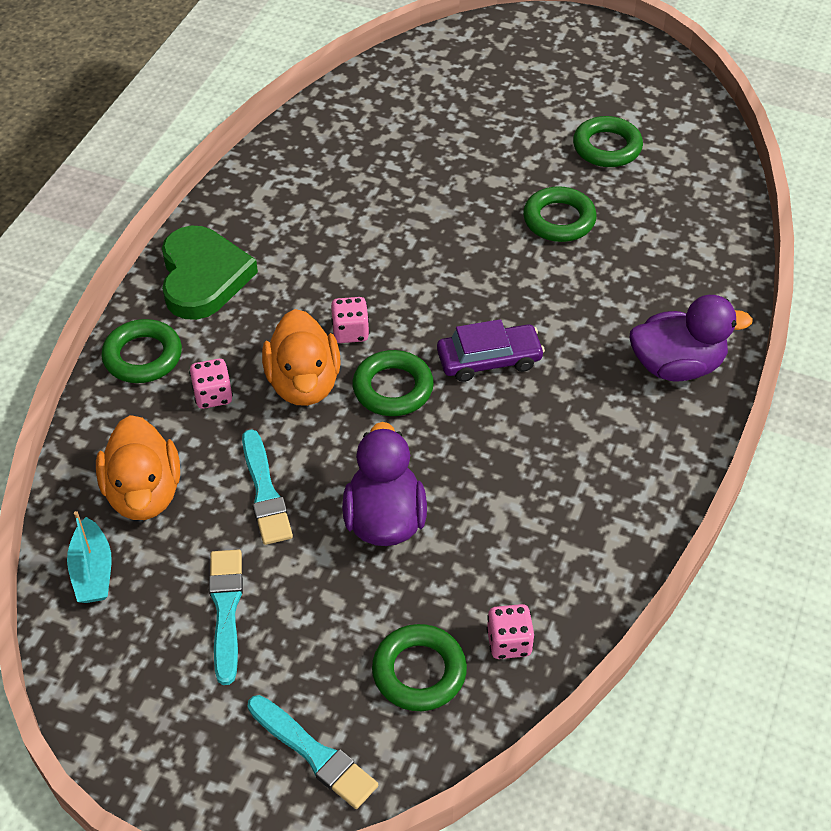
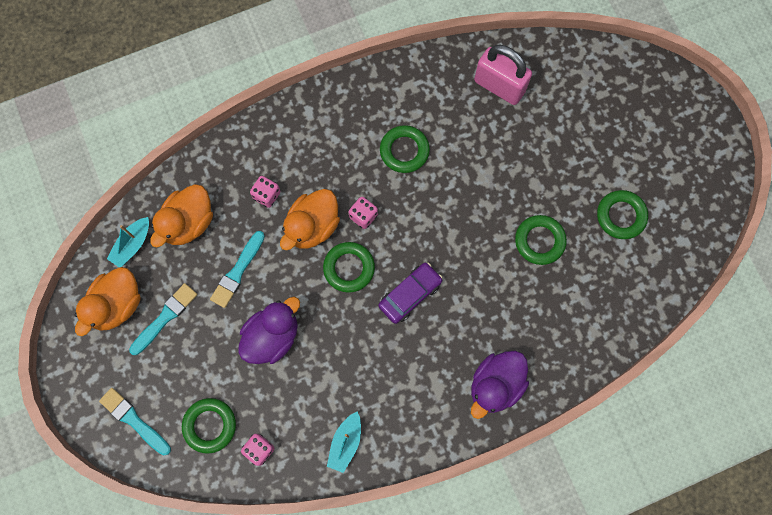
camera: 45 degrees right, 25 degrees up
green ring [101,319,182,383] -> green ring moved to [380,125,430,173]
green heart [162,226,258,320] -> none
turquoise brush [247,695,378,809] -> turquoise brush turned 135 degrees clockwise [99,388,171,455]
purple car [437,319,545,382] -> purple car turned 75 degrees counterclockwise [378,262,443,324]
purple duck [630,295,753,381] -> purple duck turned 90 degrees clockwise [471,351,529,419]
none -> orange duck [75,267,141,336]
none -> turquoise boat [327,411,361,473]
none -> pink padlock [474,44,532,105]

